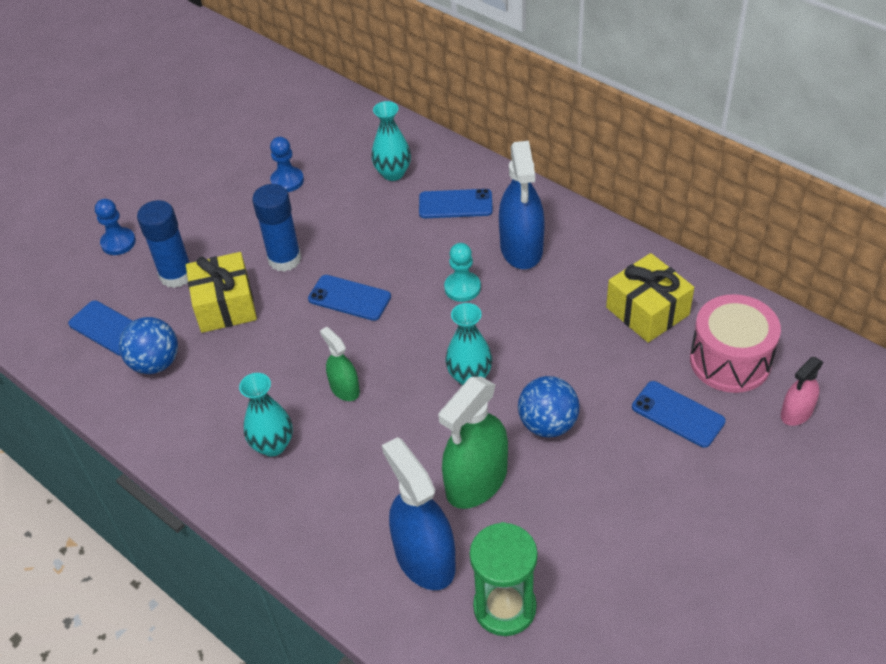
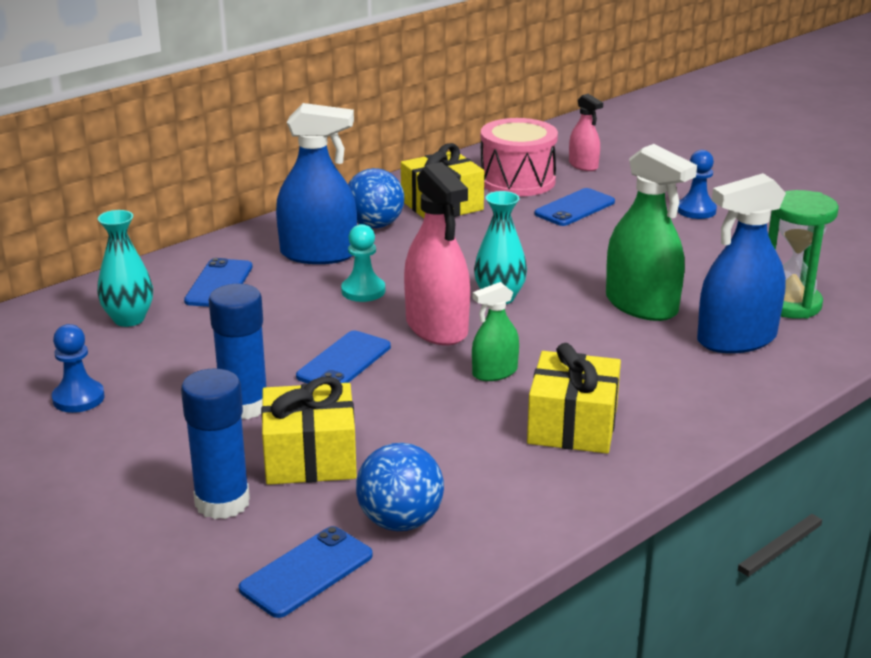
camera: 85 degrees left, 20 degrees down
blue pawn [95,199,136,255] -> blue pawn moved to [677,150,717,219]
turquoise vase [239,373,293,456] -> yellow gift [527,343,621,454]
blue ball [518,376,580,437] -> blue ball moved to [348,168,404,228]
none -> pink spray bottle [404,162,470,345]

